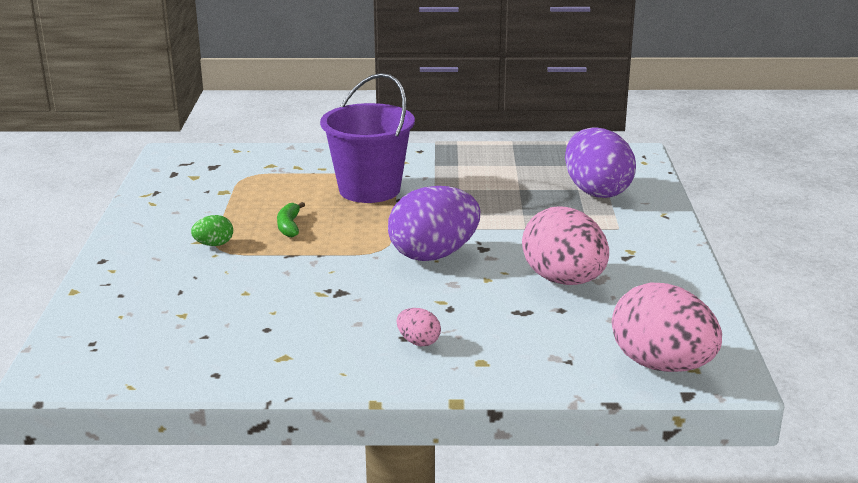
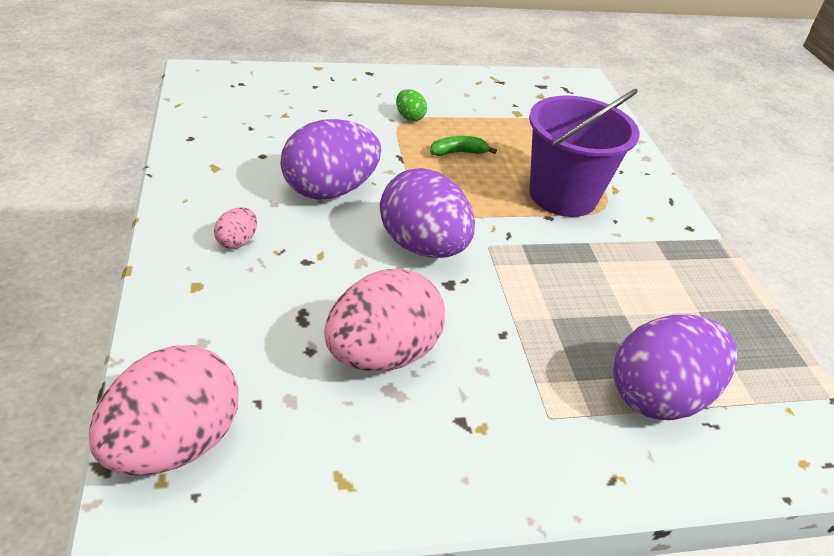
camera: 75 degrees right, 15 degrees up
none -> purple egg [280,119,381,200]

